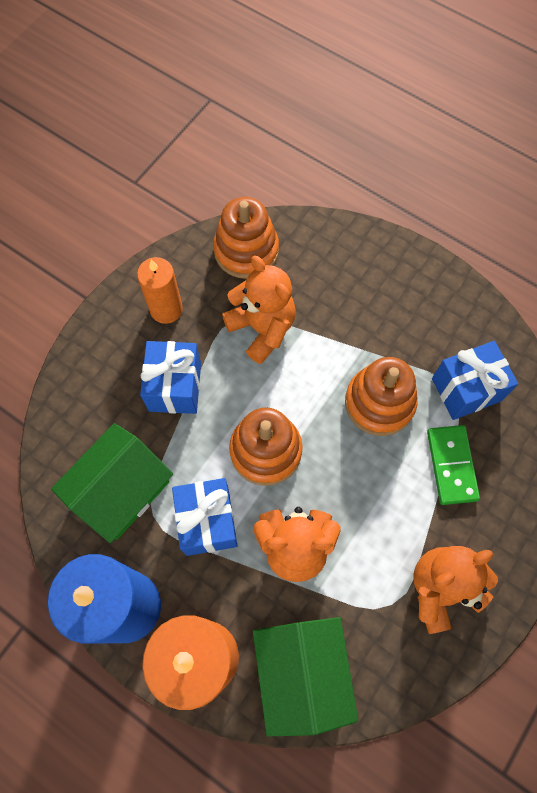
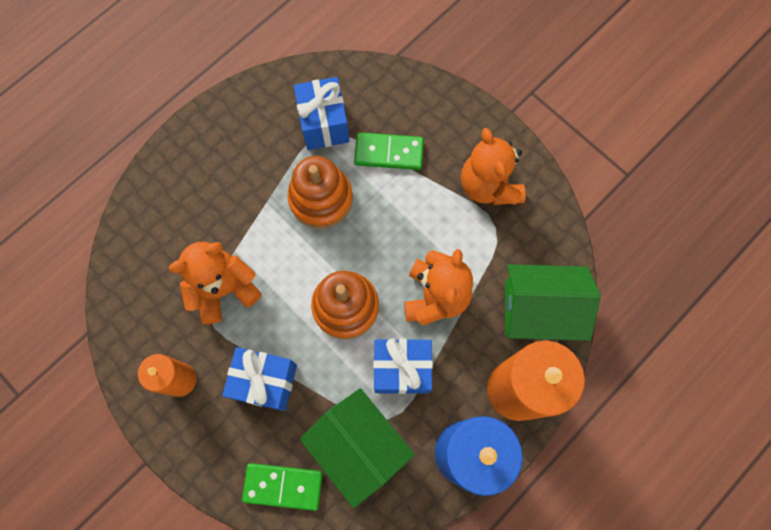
camera: 80 degrees left, 5 degrees up
orange stacking toy [213,197,279,279] -> none
none -> green domino [242,463,323,511]

